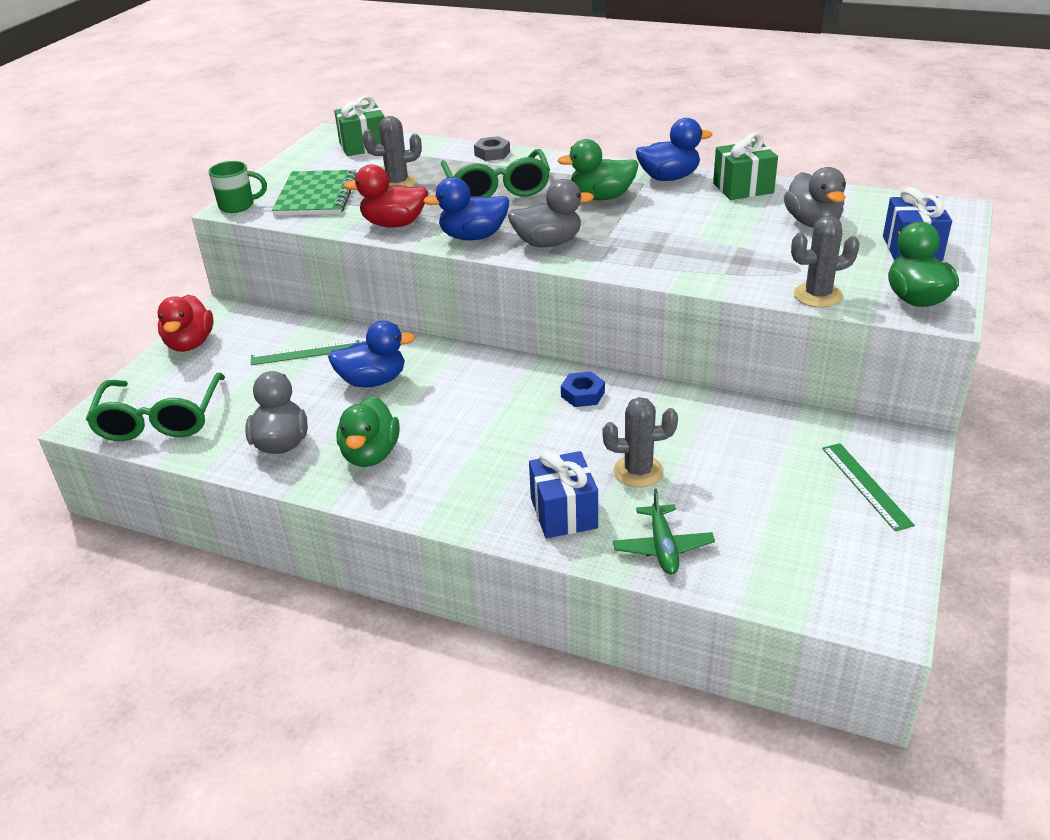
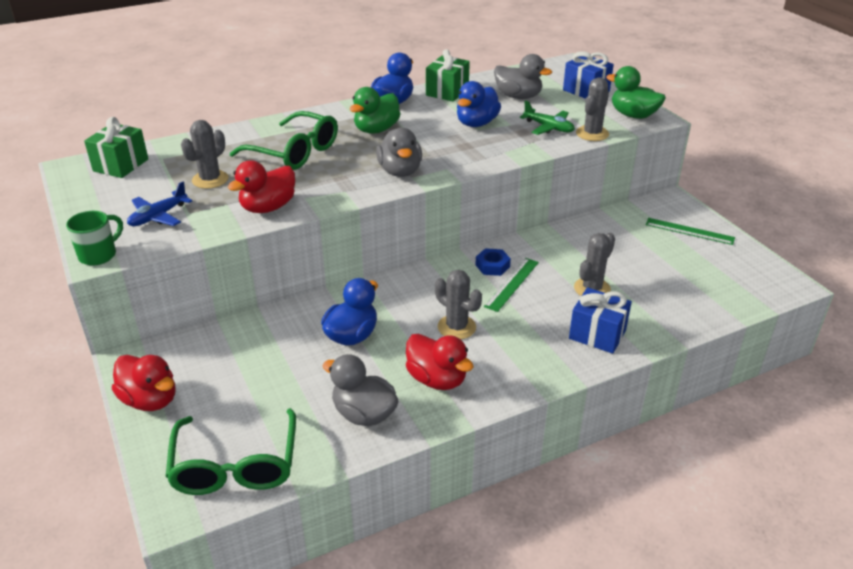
camera: 50 degrees left, 0 degrees up
green glasses [86,373,225,441] -> green glasses turned 45 degrees clockwise [165,408,296,495]
green ruler [251,340,359,365] -> green ruler moved to [484,258,539,312]
green notebook [272,170,357,215] -> blue plane [127,182,192,226]
green duck [337,396,400,467] -> red duck [406,333,474,390]
blue duck [423,177,509,240] -> blue duck moved to [457,81,501,127]
grey nut [474,136,510,161] -> none
grey duck [508,179,594,247] -> grey duck turned 135 degrees clockwise [376,128,422,177]
green plane [613,488,715,574] -> green plane moved to [520,101,575,135]
none -> grey cactus [435,270,482,339]

